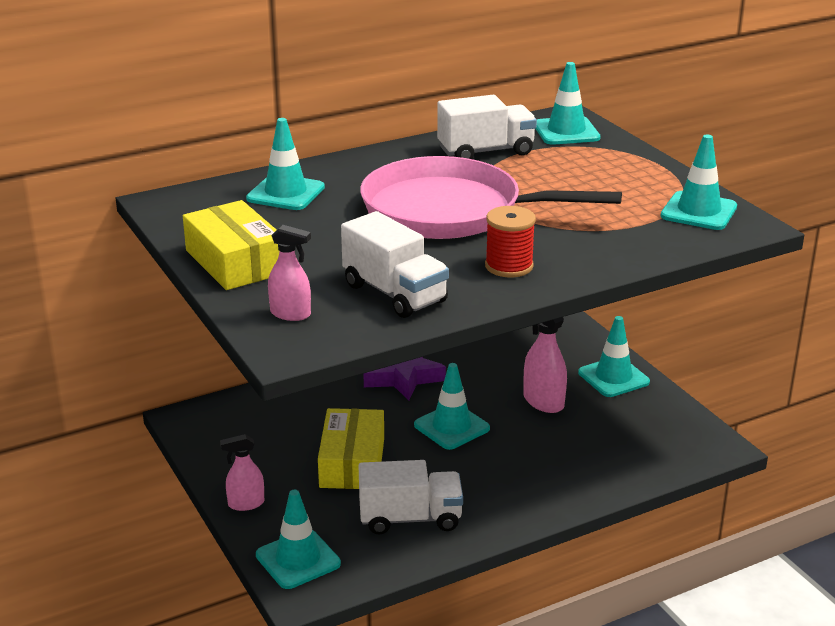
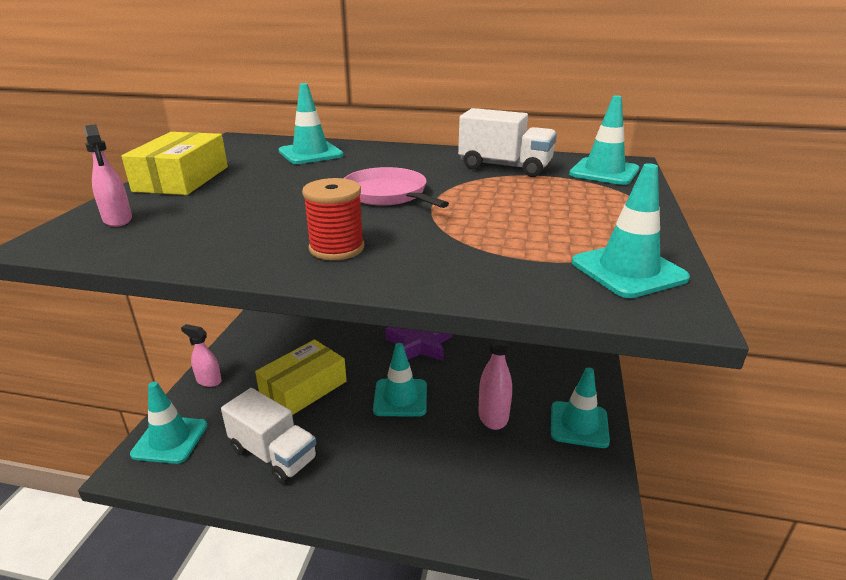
camera: 40 degrees right, 0 degrees up
white truck [341,211,449,318] -> none
pink pan [360,156,622,239] -> pink pan [344,167,449,208], size x0.53

